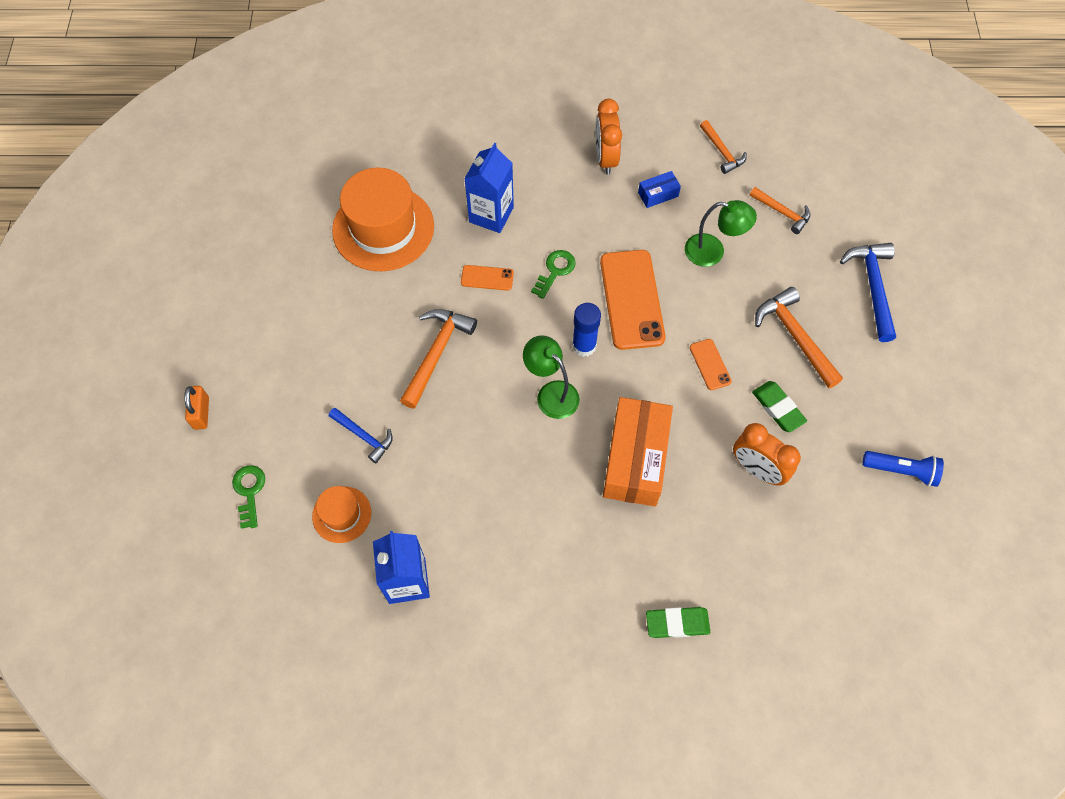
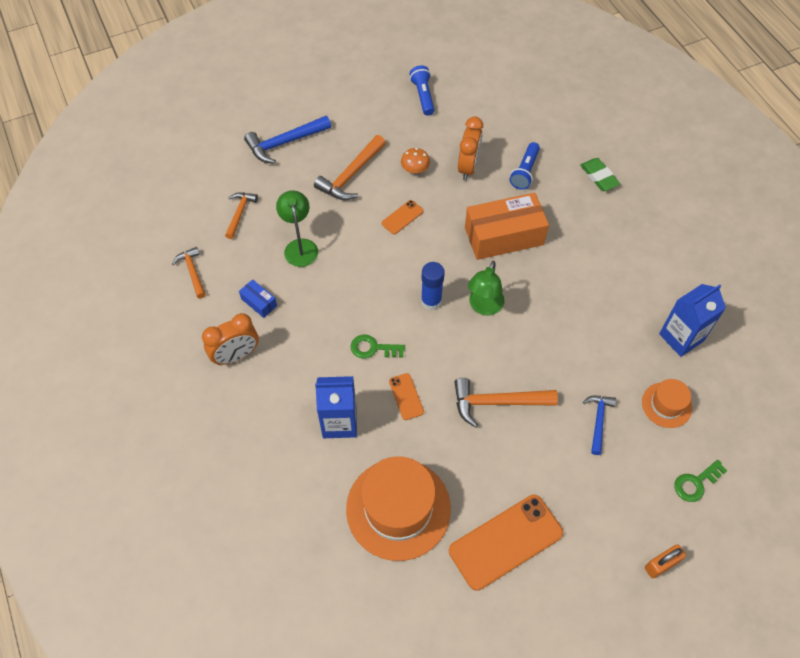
camera: 115 degrees left, 5 degrees down
orange phone [600,250,665,350] -> orange phone moved to [449,495,563,591]
orange hammer [700,120,747,174] -> orange hammer turned 60 degrees counterclockwise [172,247,206,298]
green eraser [752,381,807,432] -> orange mushroom [401,148,430,173]
none -> blue flashlight [509,142,540,190]

